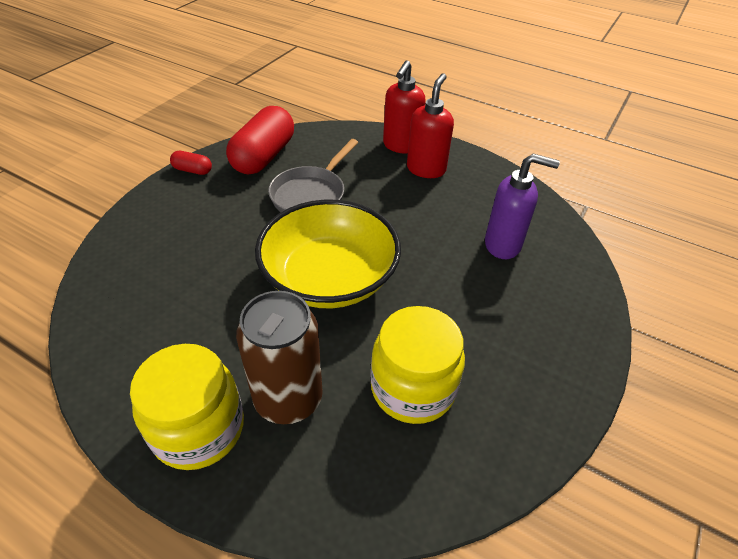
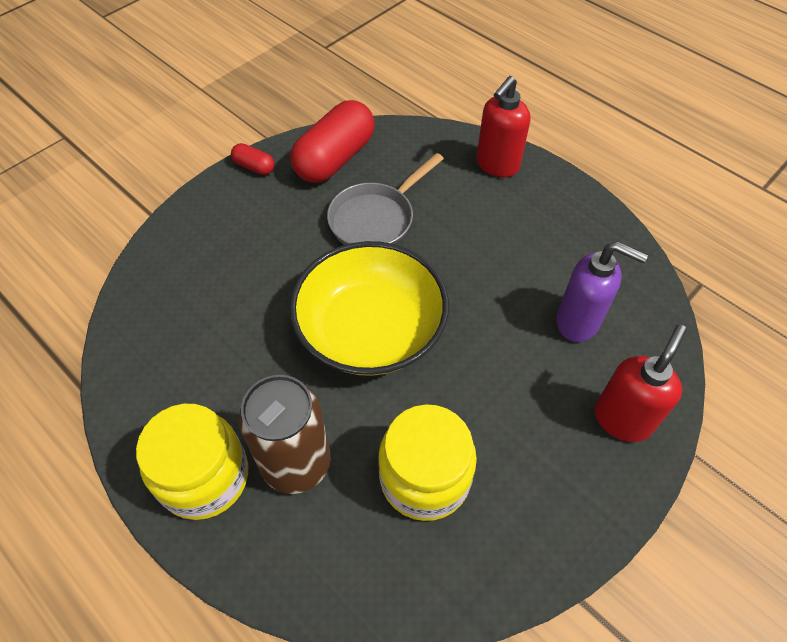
camera: 15 degrees right, 10 degrees up
red soap dispenser [407,73,454,178] -> red soap dispenser moved to [595,324,687,442]

